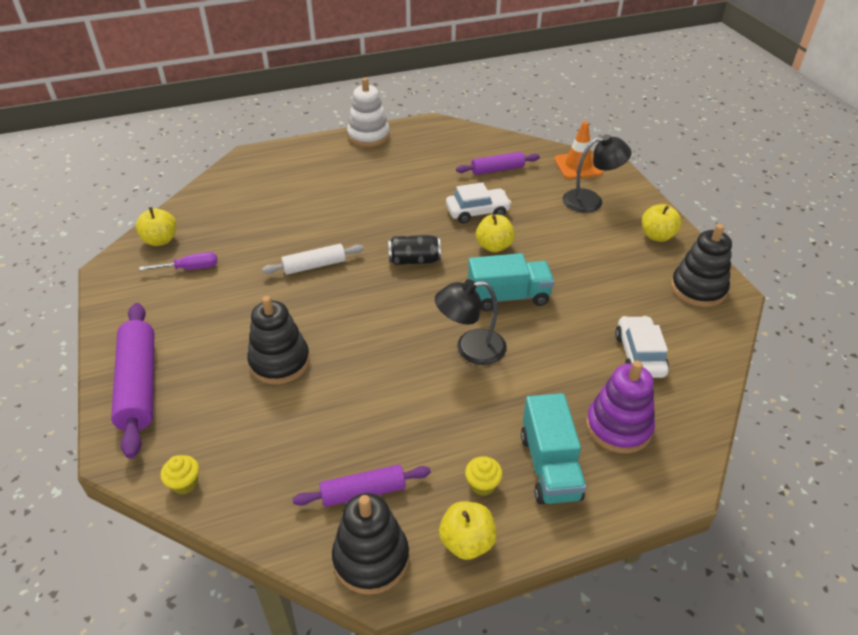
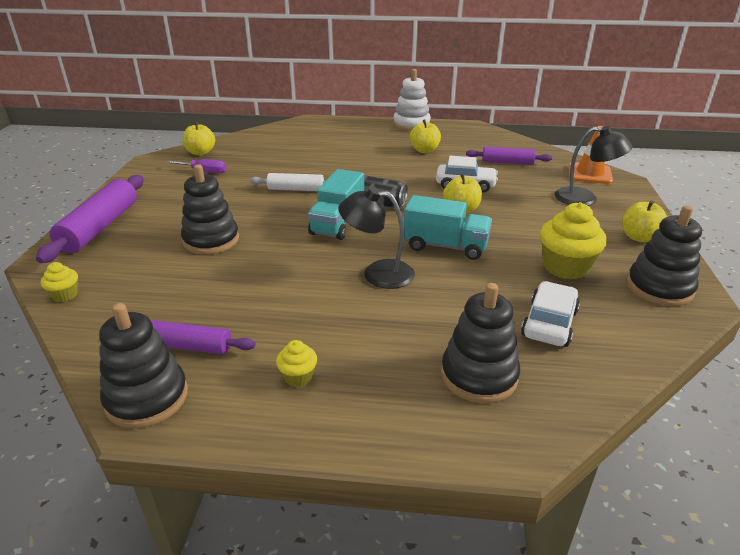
camera: 25 degrees right, 10 degrees down
yellow apple [439,501,497,560] -> yellow apple moved to [410,120,441,153]
turquoise truck [521,393,587,504] -> turquoise truck moved to [308,169,364,240]
purple stacking toy [586,361,655,453] -> black stacking toy [441,283,520,403]
none -> yellow cupcake [540,202,607,280]

